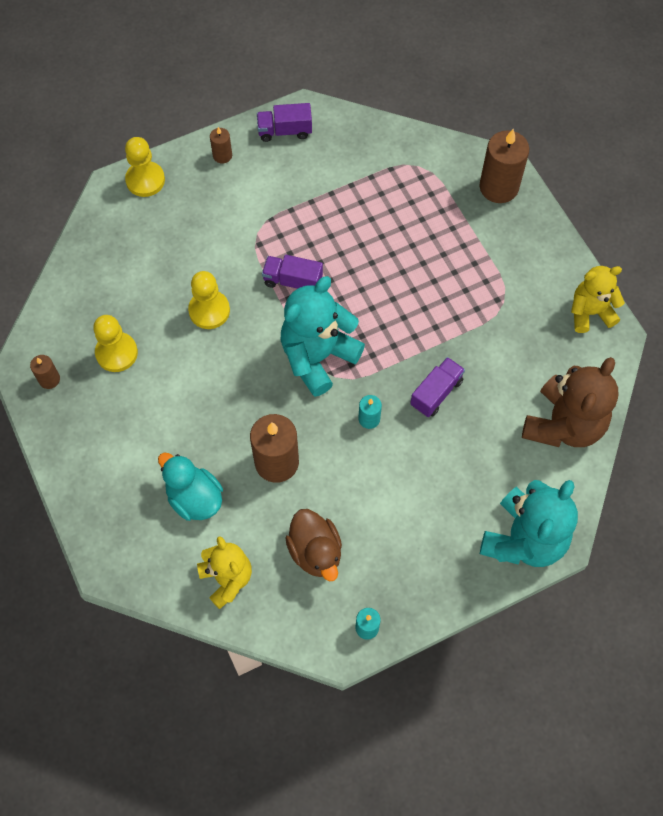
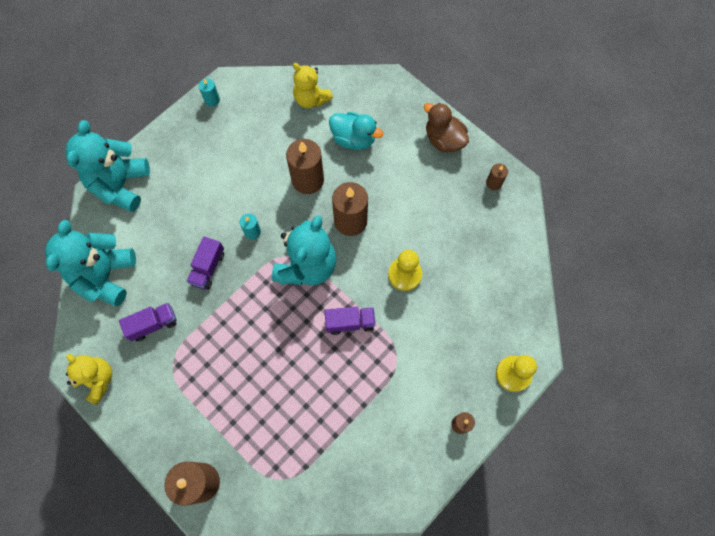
camera: 160 degrees right, 5 degrees up
yellow pawn [93,315,138,372] -> none
purple truck [257,103,312,142] -> purple truck moved to [119,303,177,341]
brown duck [285,509,342,581] -> brown duck moved to [424,103,469,152]
brown teddy bear [522,357,619,447] -> turquoise teddy bear [45,220,136,306]
yellow teddy bear [571,266,625,333] -> yellow teddy bear turned 105 degrees counterclockwise [66,354,112,405]
none -> brown candle [332,182,368,236]

